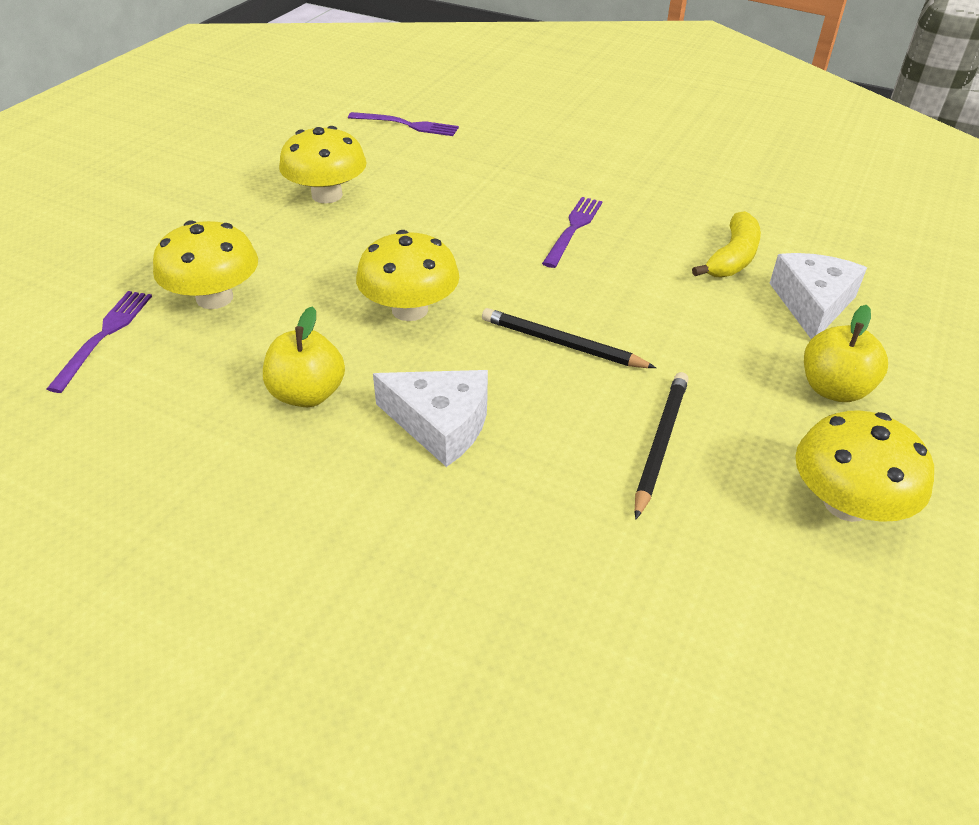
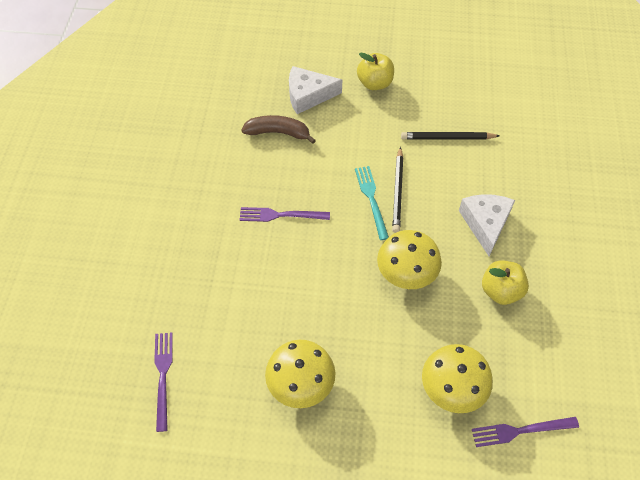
camera: 110 degrees left, 15 degrees up
yellow banana [692,211,761,277] -> brown banana [241,115,316,144]
yellow mushroom [795,410,934,522] -> none
none -> turquoise fork [355,166,389,240]

